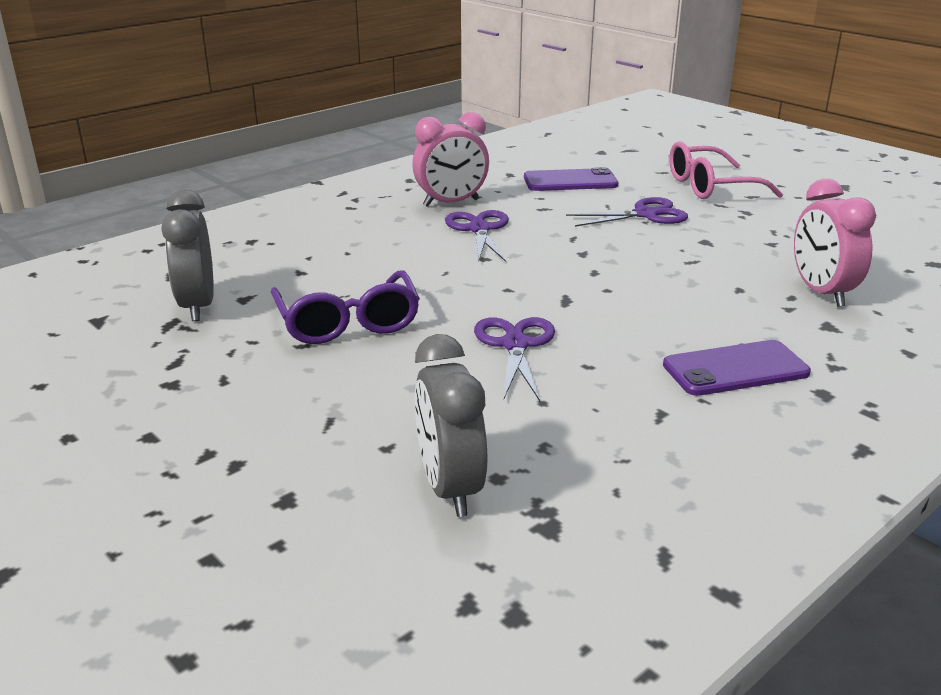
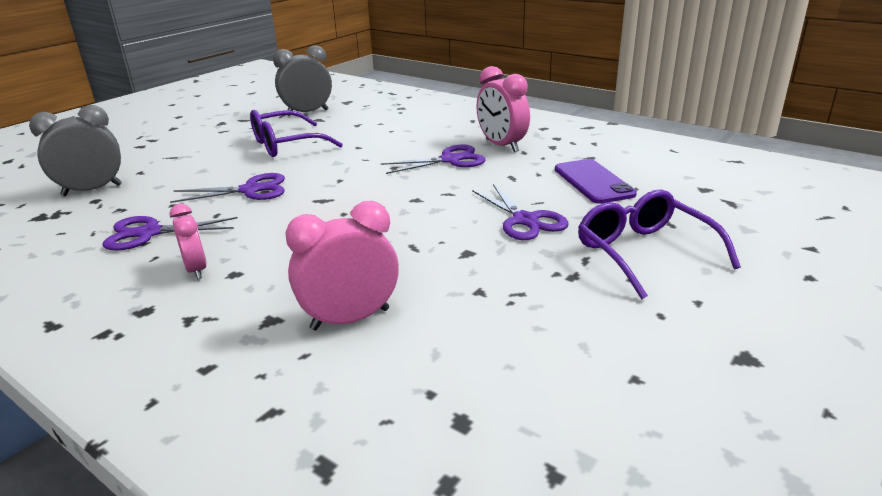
camera: 80 degrees right, 0 degrees up
purple phone [663,340,811,396] -> pink clock [170,204,207,279]
pink glasses [669,141,783,199] -> purple glasses [578,190,741,299]
none -> purple scissors [103,216,237,251]

